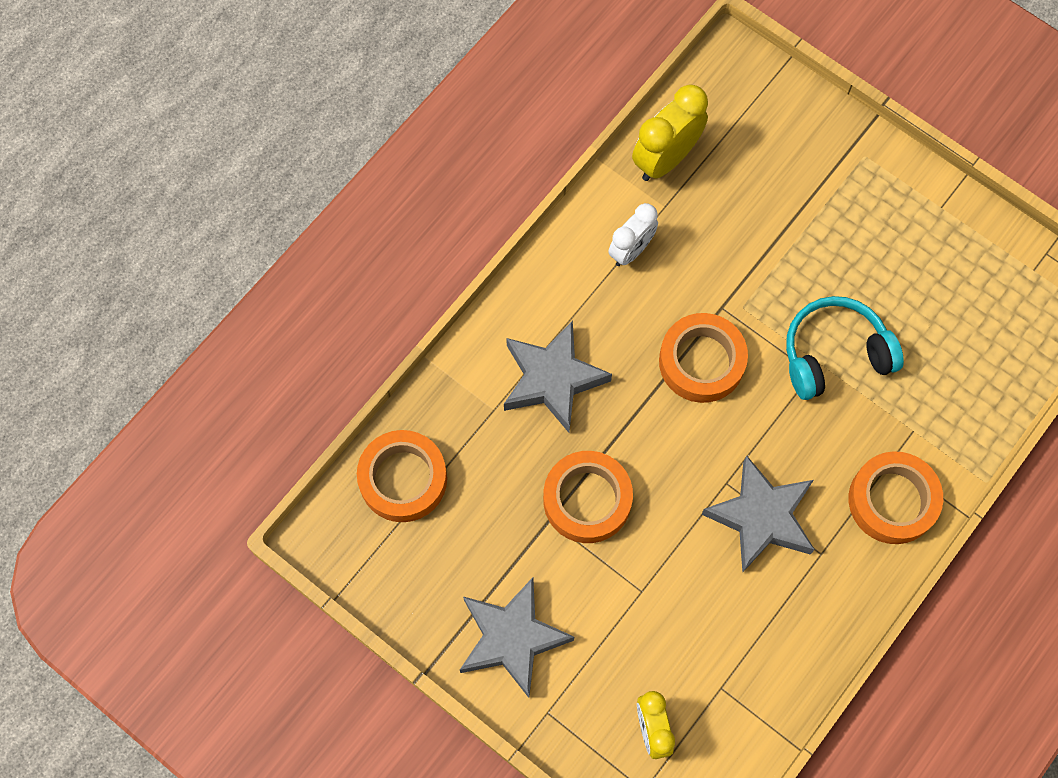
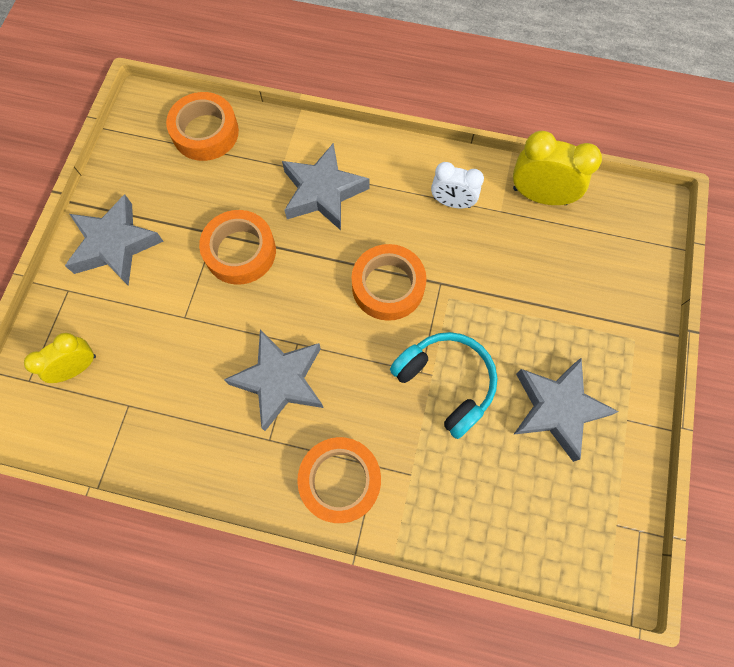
camera: 65 degrees right, 0 degrees up
none -> grey star [513,358,619,462]

